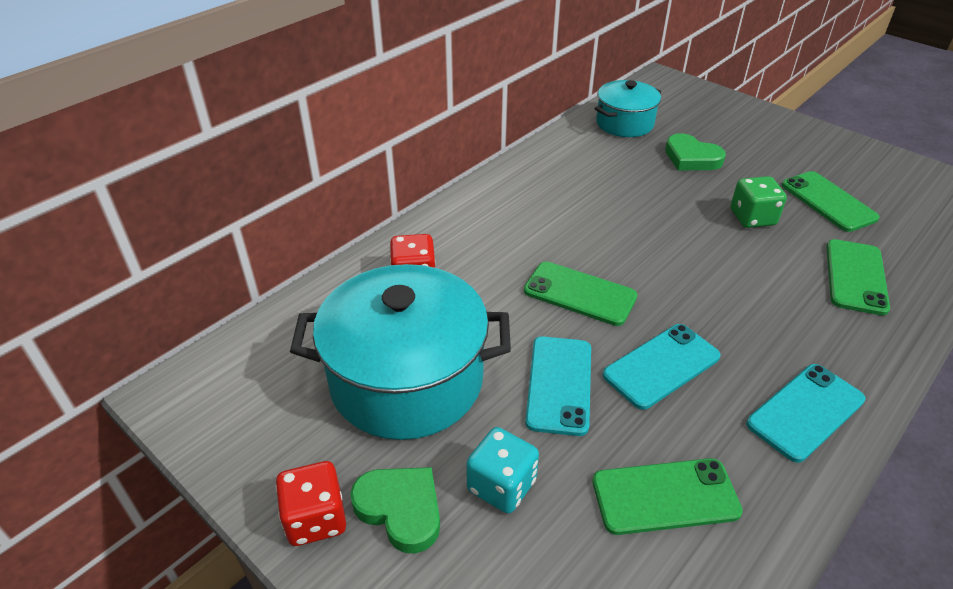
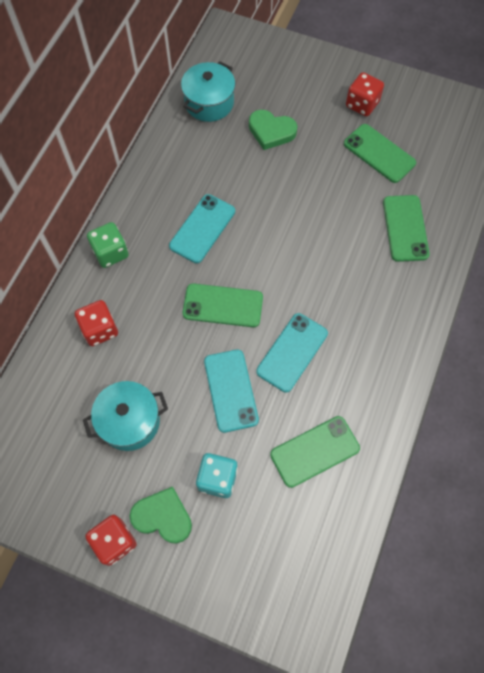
camera: 20 degrees left, 25 degrees up
turquoise pot [290,264,511,440] -> turquoise pot [83,381,168,451], size x0.57
green dice [731,176,787,228] -> green dice moved to [87,222,129,268]
turquoise phone [746,364,866,463] -> turquoise phone moved to [169,194,235,263]
none -> red dice [346,72,384,116]

